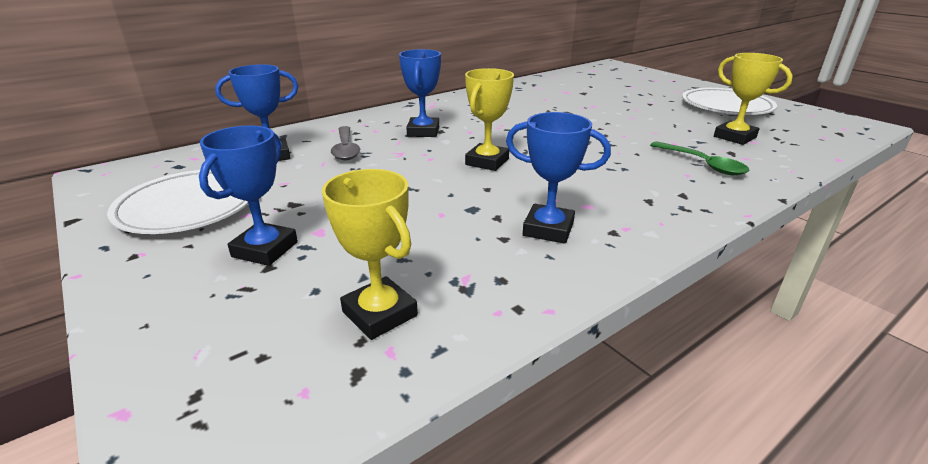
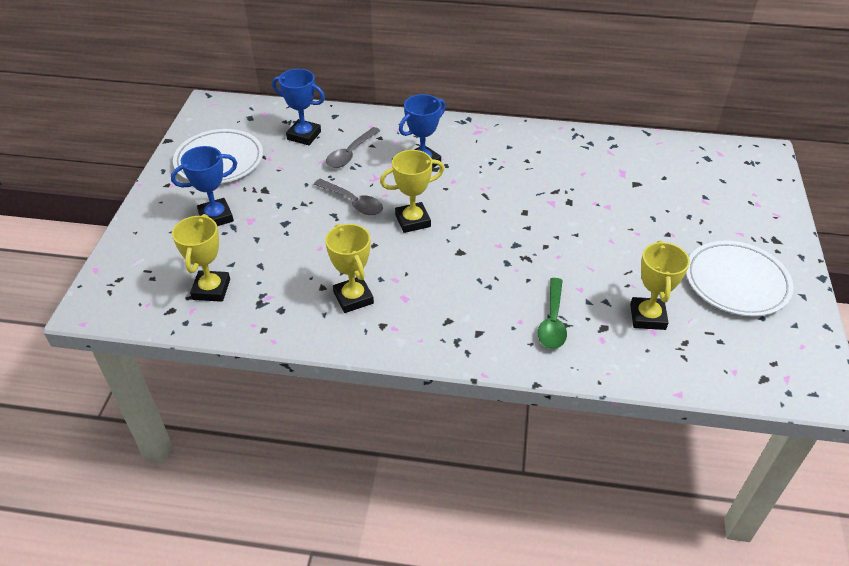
camera: 45 degrees right, 15 degrees up
blue trophy [506,112,611,244] -> yellow trophy [325,224,374,313]
none -> grey spoon [314,179,383,215]

